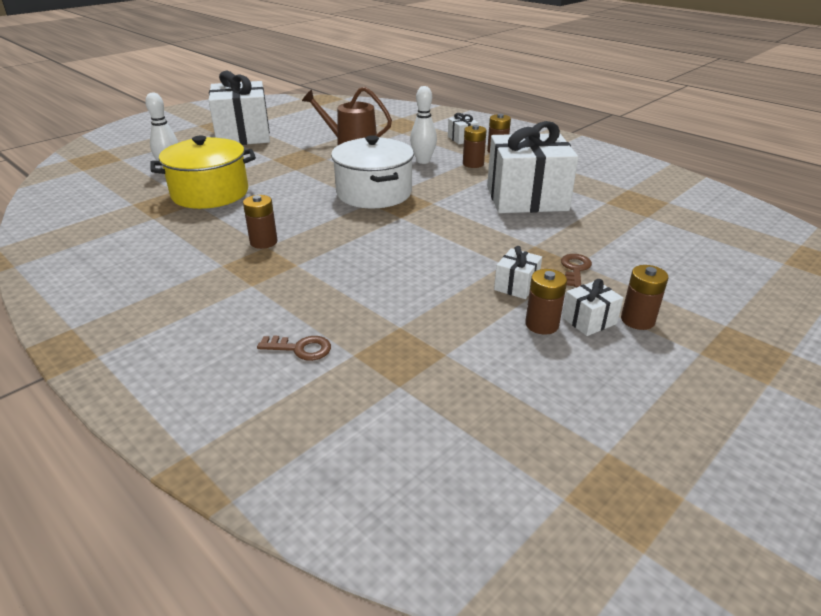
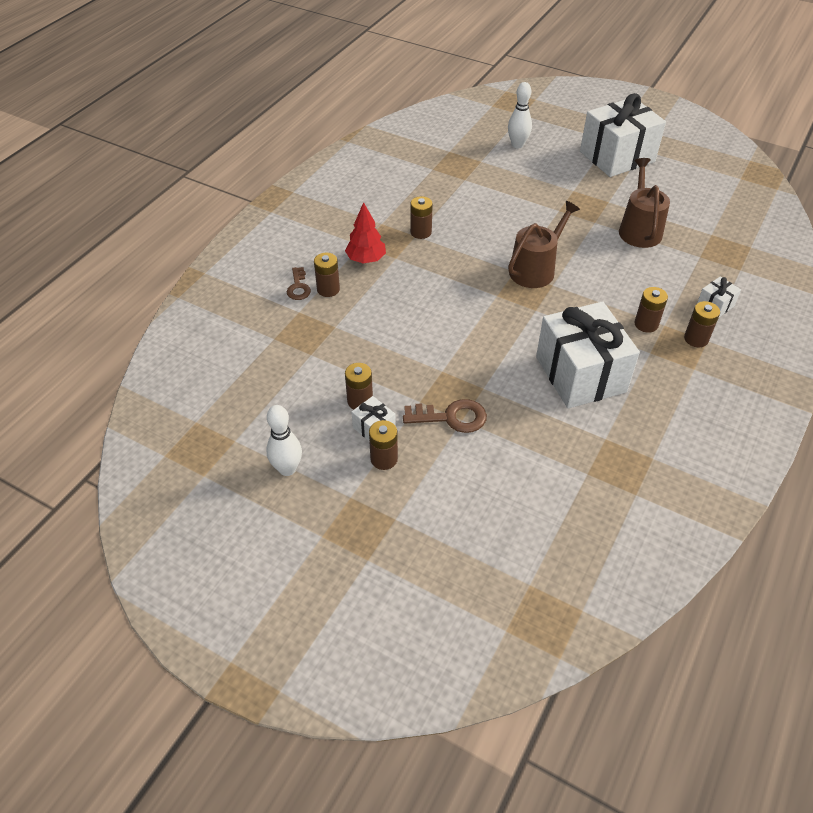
camera: 75 degrees right, 15 degrees up
yellow pot [150,136,256,209] -> none
white pot [331,135,414,208] -> brown watering can [508,201,580,288]
white bowling pin [410,86,437,164] -> white bowling pin moved to [266,405,302,476]
white gift [494,246,542,299] -> none
brown key [561,254,592,287] -> brown key [403,399,487,433], size x1.52
none -> brown battery [314,253,340,297]
none -> red tree [345,202,386,264]

